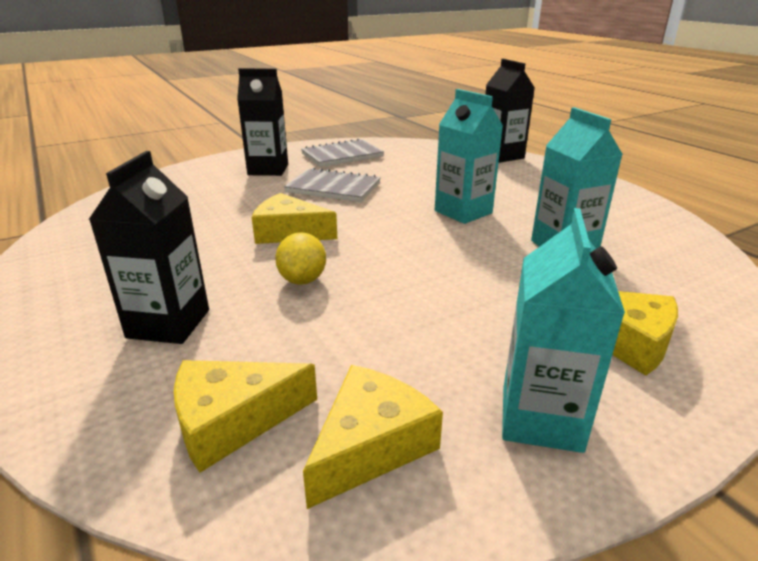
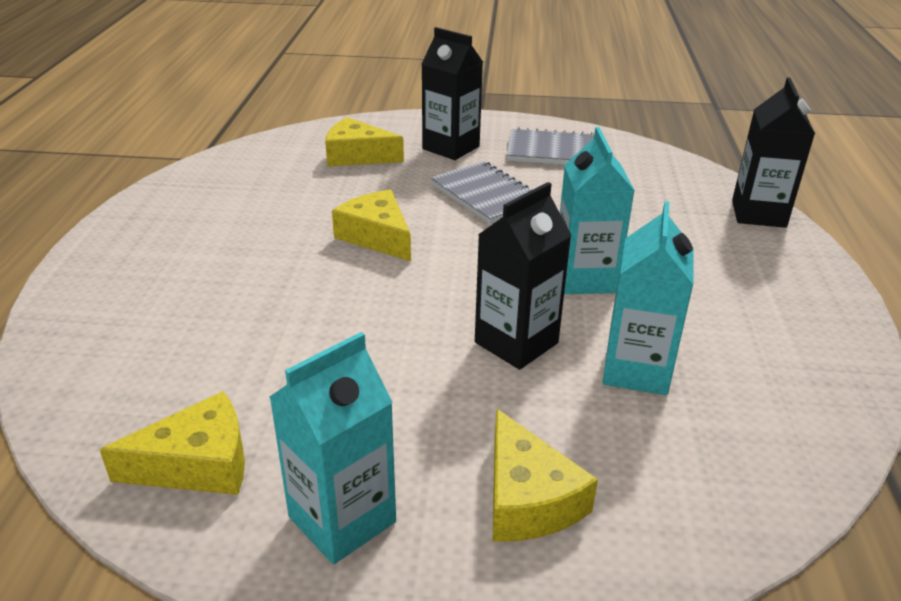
camera: 35 degrees right, 5 degrees up
black carton [88,151,209,344] -> black carton moved to [475,182,572,370]
yellow cheese [174,360,317,473] -> yellow cheese moved to [325,117,404,166]
yellow lemon [275,232,326,285] -> none

